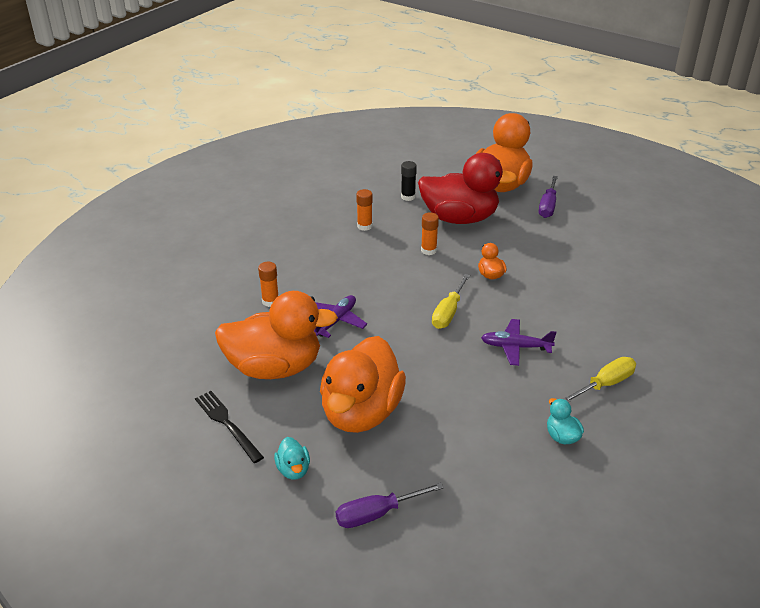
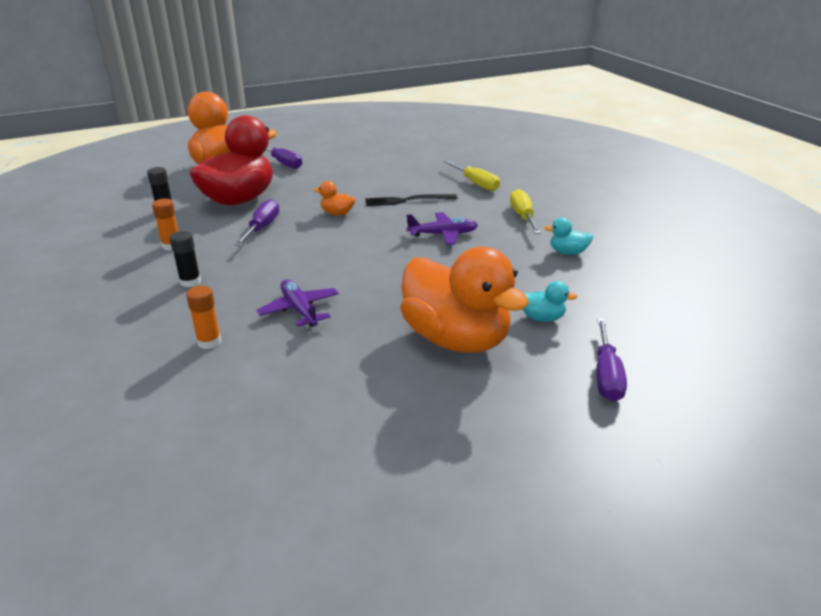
camera: 60 degrees left, 5 degrees down
black fork [195,391,264,463] -> black fork moved to [365,194,457,206]
orange duck [215,291,338,379] -> none
turquoise duck [274,437,310,480] -> turquoise duck moved to [523,281,578,322]
orange glue stick [421,212,439,255] -> purple screwdriver [235,199,279,246]
yellow screwdriver [432,274,470,329] -> yellow screwdriver moved to [443,160,500,191]
purple plane [481,319,556,366] -> purple plane turned 135 degrees counterclockwise [406,212,478,245]
none -> black glue stick [170,231,201,287]

